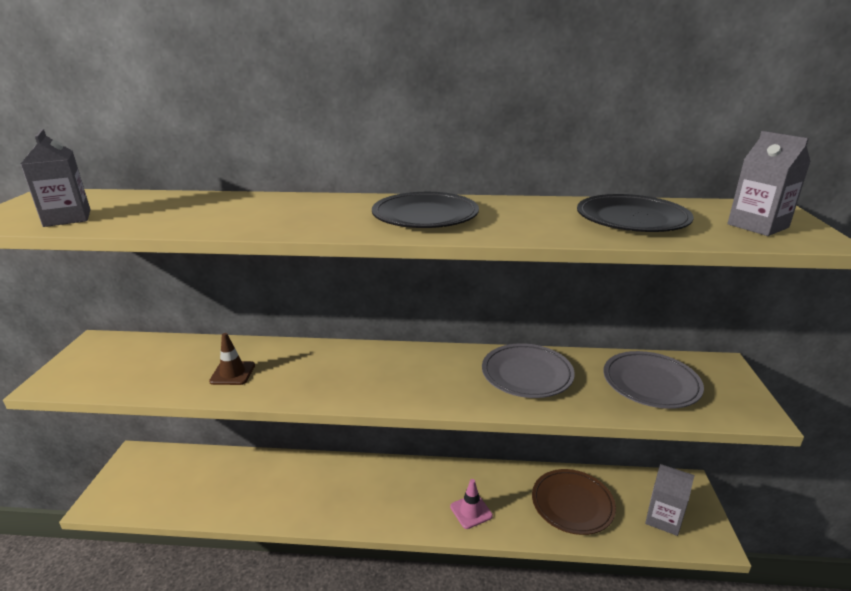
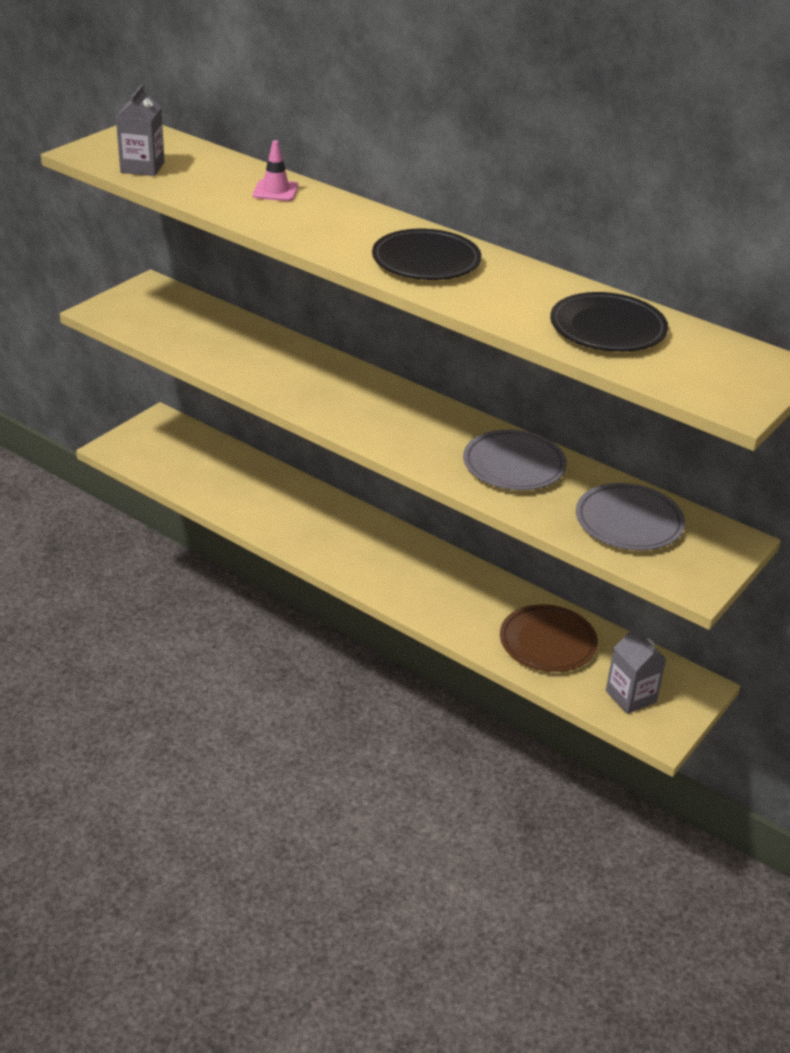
camera: 30 degrees right, 10 degrees up
brown traffic cone [209,333,255,385] -> none
pink traffic cone [450,479,493,529] -> pink traffic cone moved to [253,140,299,201]
grey carton [727,131,811,236] -> none

